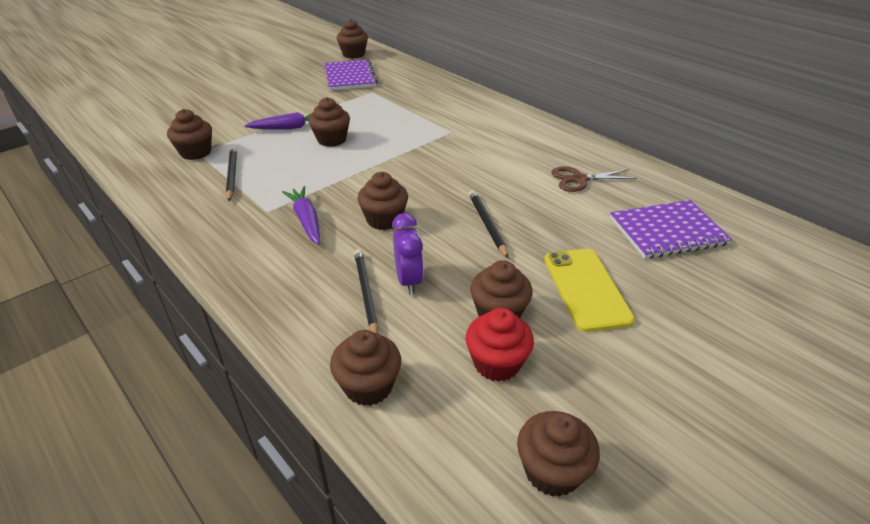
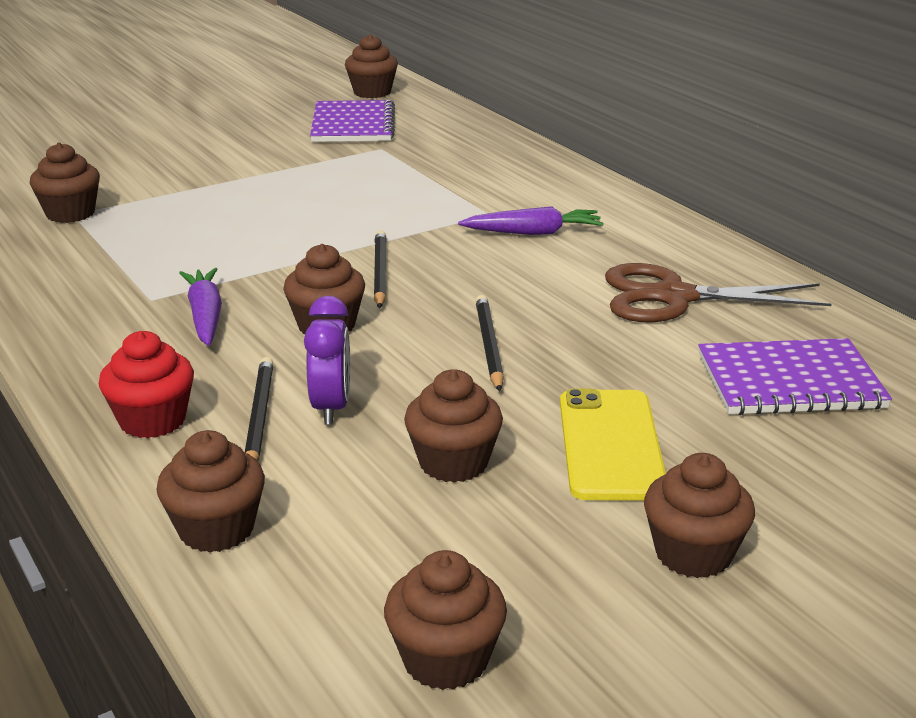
camera: 10 degrees right, 10 degrees down
black pencil [226,147,237,201] -> black pencil moved to [374,230,386,309]
purple carrot [245,112,312,130] -> purple carrot moved to [458,206,604,235]
brown cupcake [308,97,350,147] -> brown cupcake moved to [644,453,755,578]
red cupcake [466,308,534,382] -> red cupcake moved to [99,331,194,438]
brown scissors [551,166,637,192] -> brown scissors [605,263,831,322], size x1.56

